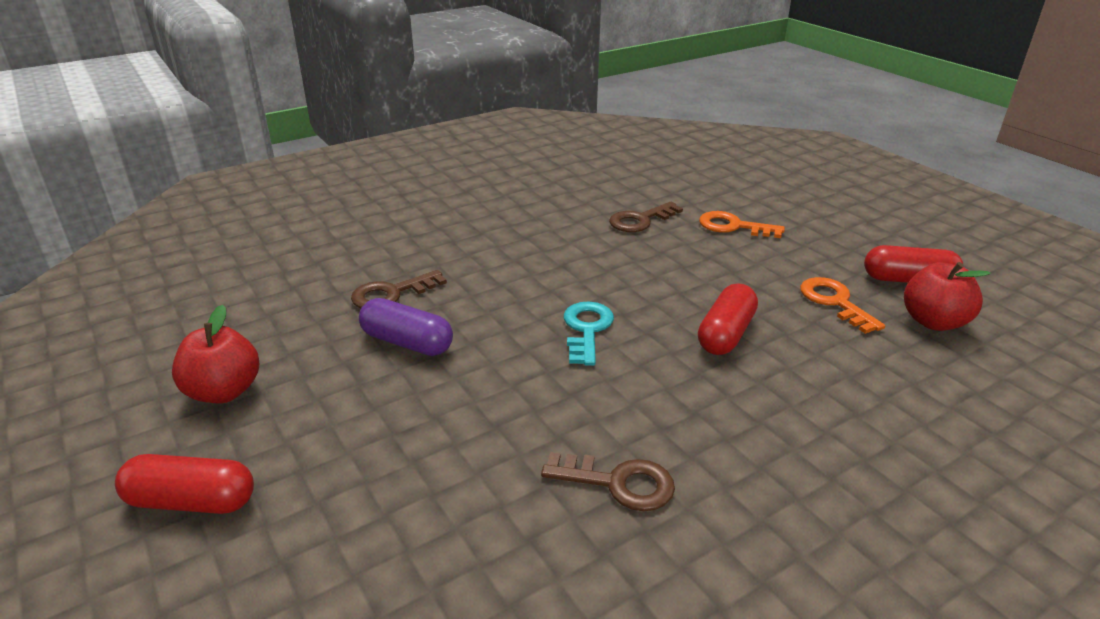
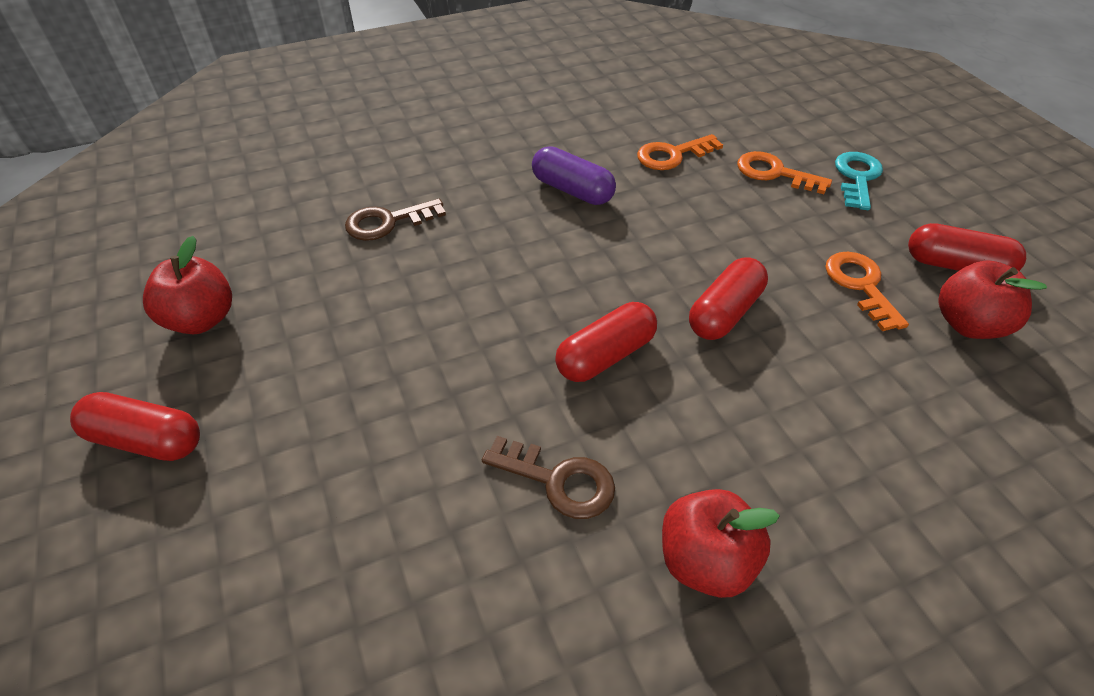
camera: 10 degrees right, 15 degrees up
purple capsule [359,298,453,356] -> purple capsule moved to [532,146,616,205]
turquoise key [564,301,614,366] -> turquoise key moved to [835,152,883,210]
brown key [609,202,683,232] -> orange key [637,134,723,170]
none -> red capsule [555,302,657,382]
none -> red apple [662,489,780,598]

